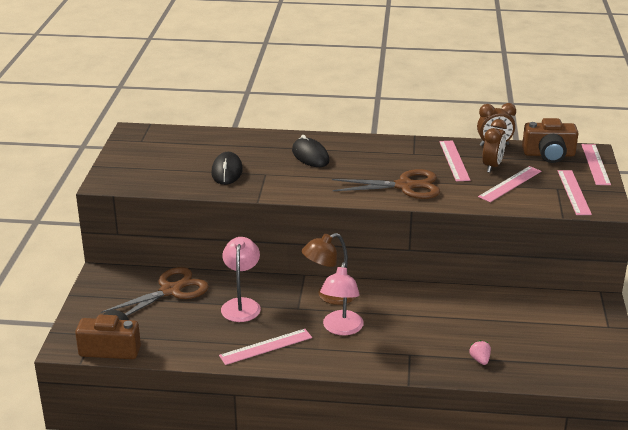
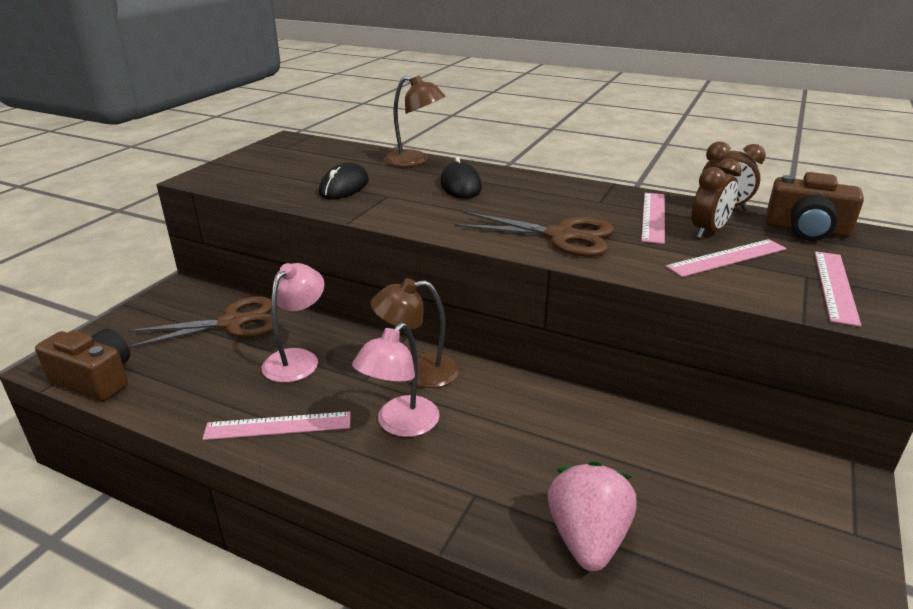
camera: 20 degrees right, 0 degrees up
pink strawberry [469,340,491,365] -> pink strawberry [548,461,637,571], size x2.24
pink ruler [582,144,611,185] -> none
none -> brown lamp [384,75,446,167]

